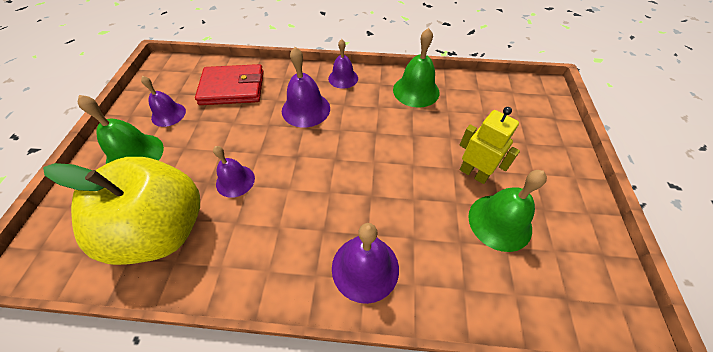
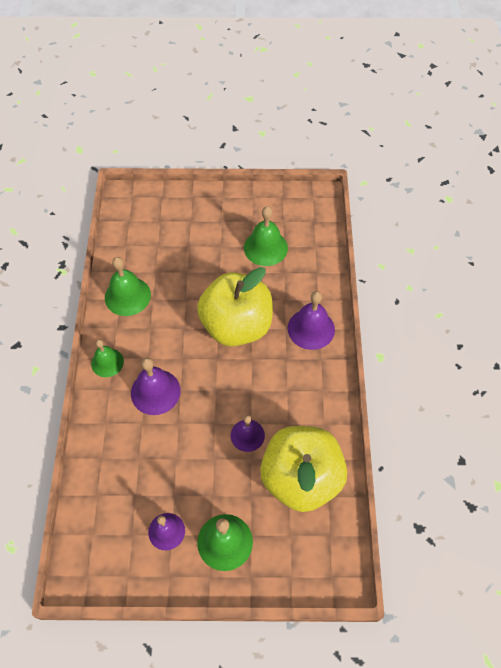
camera: 95 degrees left, 5 degrees up
red wallet [195,64,264,105] -> none
purple bell [328,39,358,89] -> green bell [91,339,124,377]
yellow robot [460,107,520,184] -> none
none -> yellow apple [197,267,273,347]

